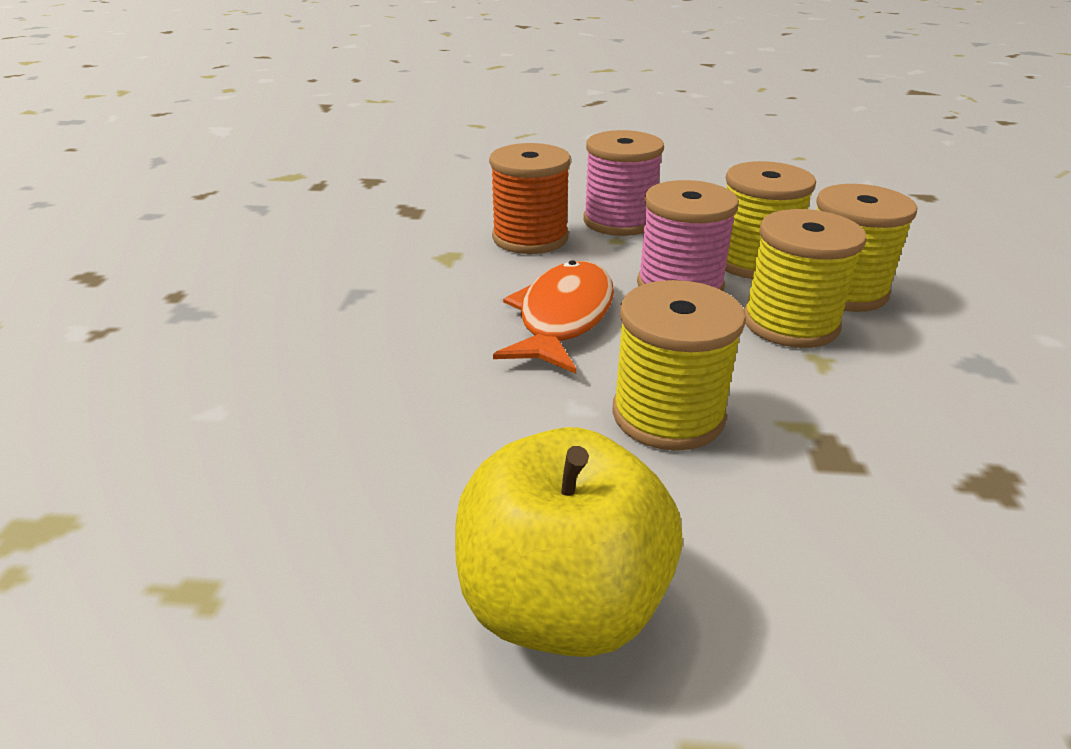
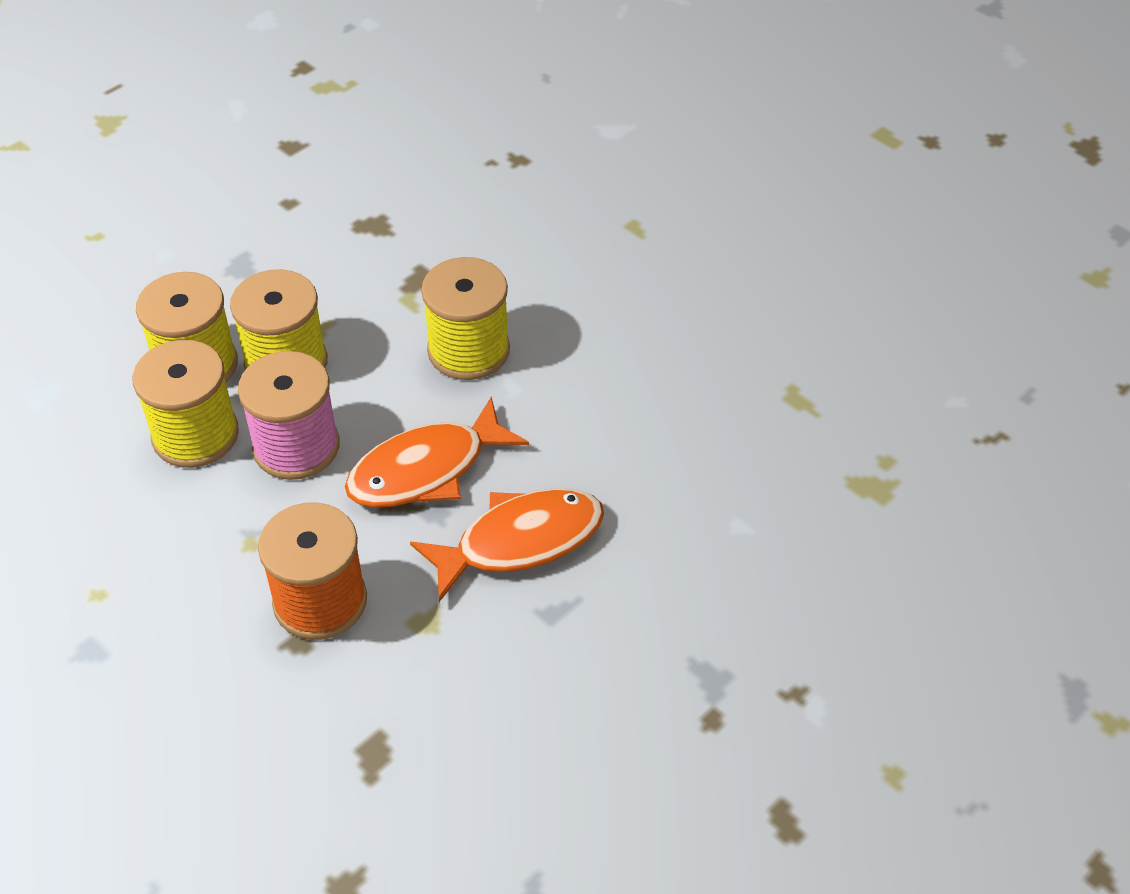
camera: 140 degrees left, 15 degrees up
yellow apple [455,427,683,657] -> none
pink spool [583,130,664,236] -> none
none -> orange fish [410,488,604,602]

